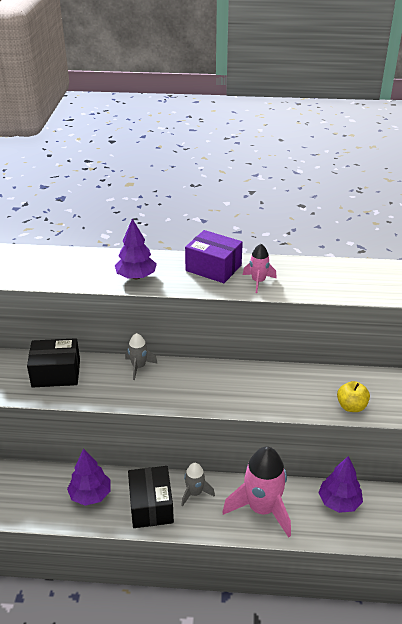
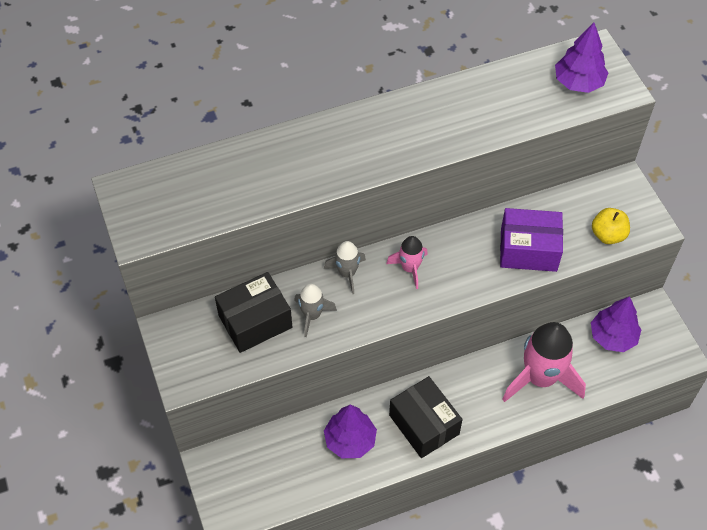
camera: 25 degrees left, 20 degrees up
purple tree [115,219,157,279] -> purple tree moved to [555,23,608,93]
grey rocket [181,463,215,506] -> grey rocket moved to [294,284,337,337]
purple box [185,230,243,283] -> purple box moved to [500,208,563,272]
pink rocket [243,244,277,293] -> pink rocket moved to [386,236,428,289]

